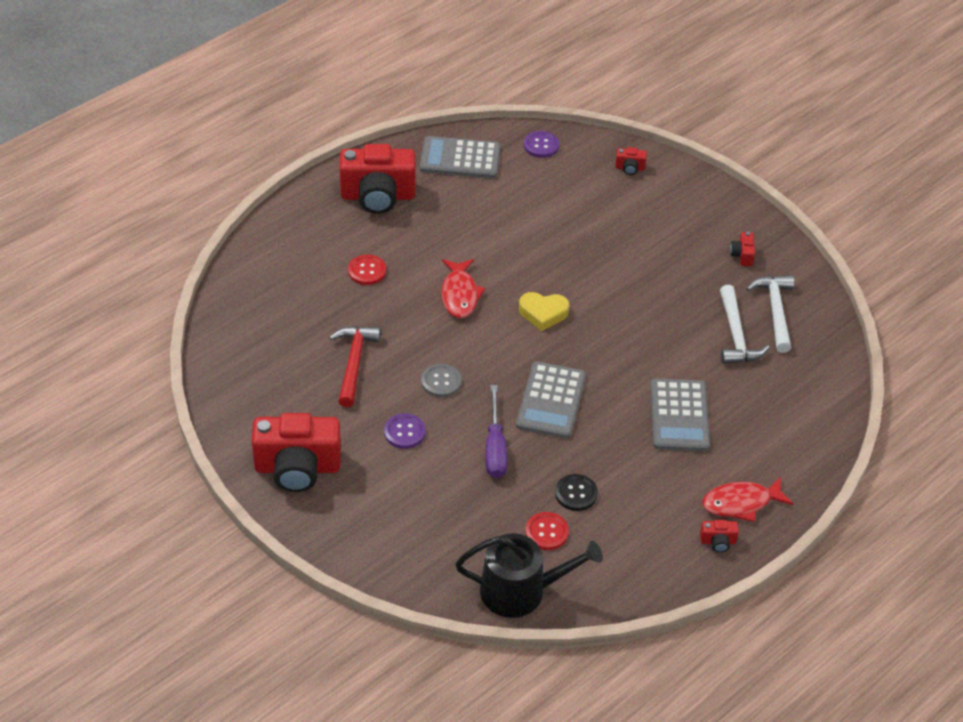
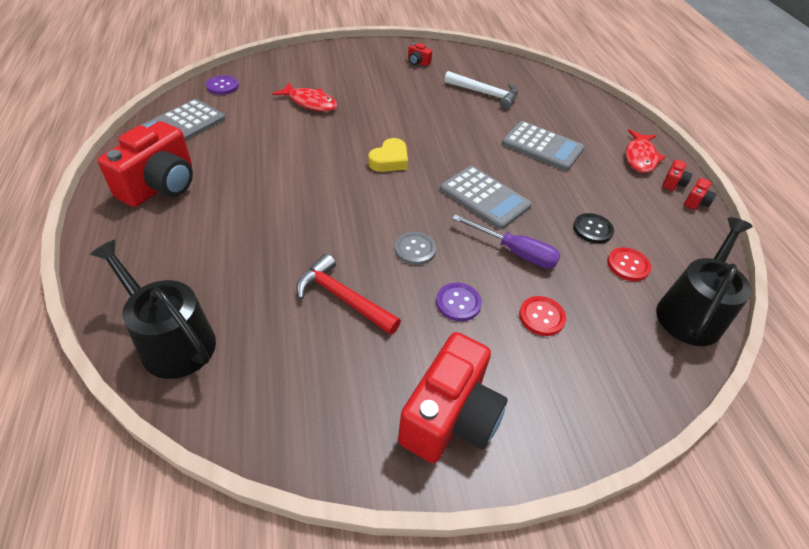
camera: 60 degrees left, 0 degrees up
red button [348,255,386,285] -> red button moved to [519,296,566,336]
red fish [441,259,486,318] -> red fish moved to [272,82,337,112]
red camera [615,147,647,175] -> red camera moved to [684,178,717,210]
white hammer [746,275,794,353] -> none
none -> black watering can [90,240,216,379]

